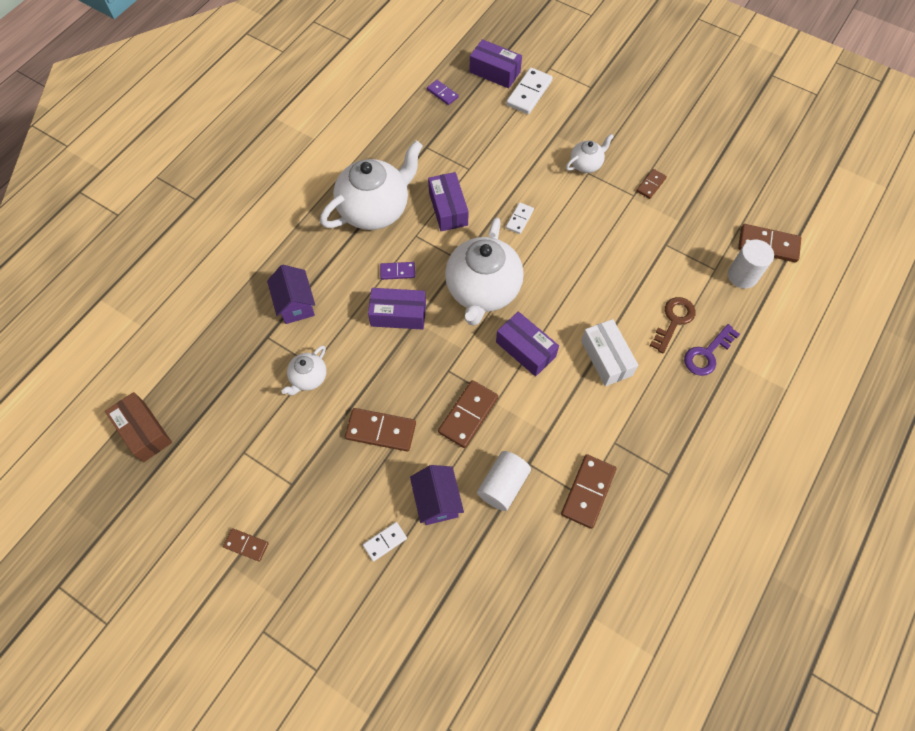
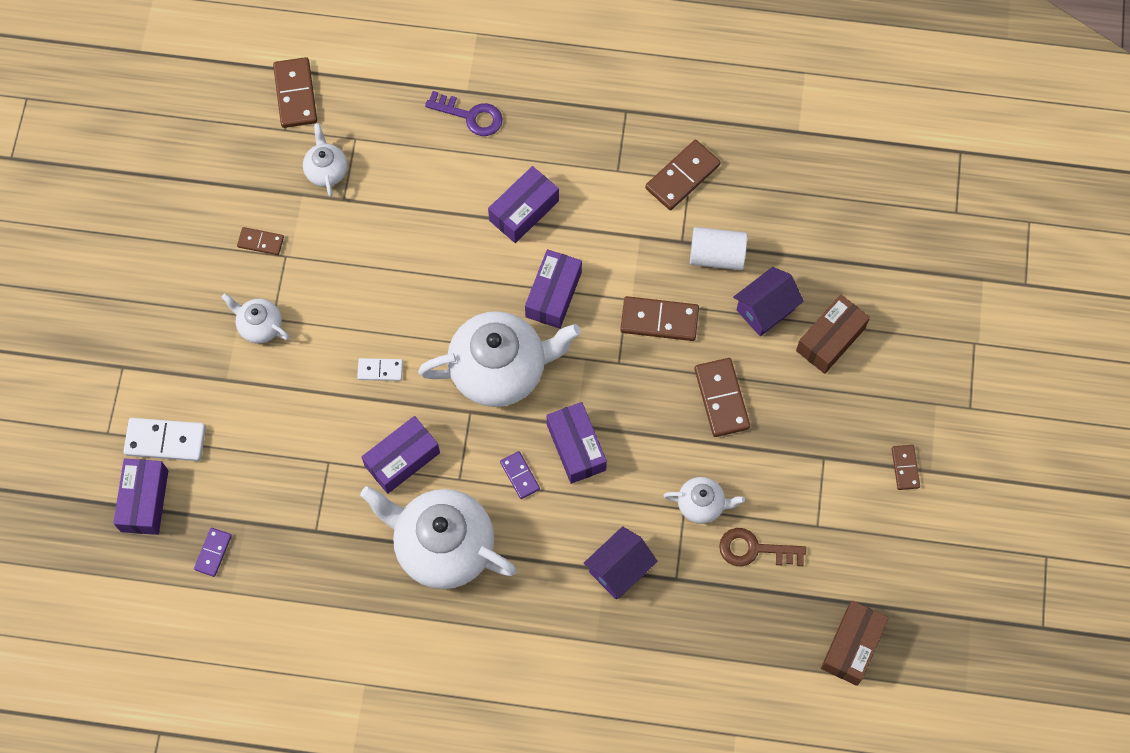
camera: 115 degrees left, 5 degrees up
white domino [363,522,407,561] -> brown box [796,295,870,374]
brown domino [561,454,617,529] -> brown domino turned 45 degrees counterclockwise [645,140,721,210]
white box [581,319,638,386] -> purple box [488,166,559,243]
brown key [650,297,696,353] -> brown key moved to [719,528,806,566]
white cylinder [728,240,774,289] -> none
none -> white teapot [303,123,347,197]

